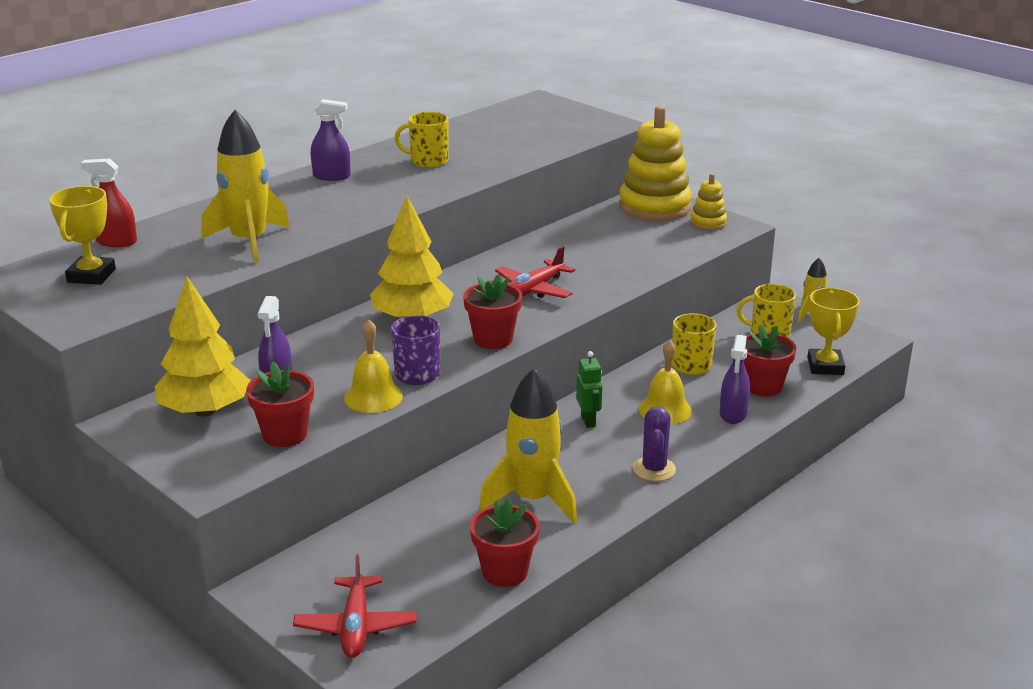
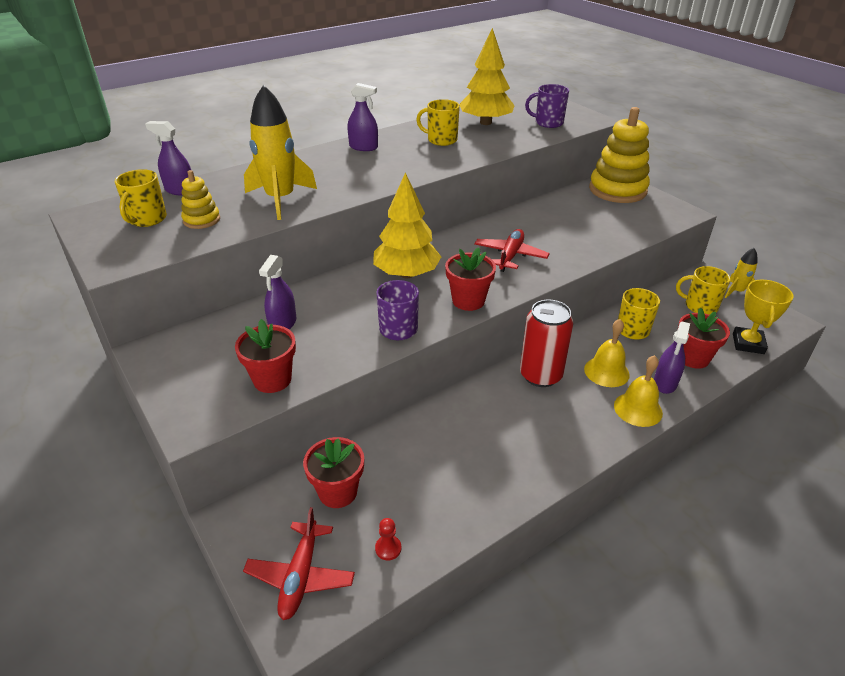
camera: 10 degrees right, 10 degrees up
yellow trophy [49,186,116,285] -> yellow mug [115,169,167,227]
red spray bottle [81,159,137,247] -> purple spray bottle [145,121,191,195]
yellow tree [155,276,251,417] -> yellow tree moved to [459,28,515,125]
yellow bell [344,319,403,413] -> yellow bell moved to [614,355,663,427]
red flower pot [470,498,540,587] -> red flower pot moved to [303,437,364,508]
yellow rocket [479,368,577,523] -> none
red plane [495,246,575,298] -> red plane turned 150 degrees clockwise [474,229,549,272]
green robot [576,351,602,428] -> red can [520,299,573,387]
purple cactus [633,406,676,481] -> none
yellow stacking toy [690,174,727,230] -> yellow stacking toy moved to [181,170,220,229]
none -> red pawn [375,518,401,561]
none -> purple mug [525,84,569,128]

